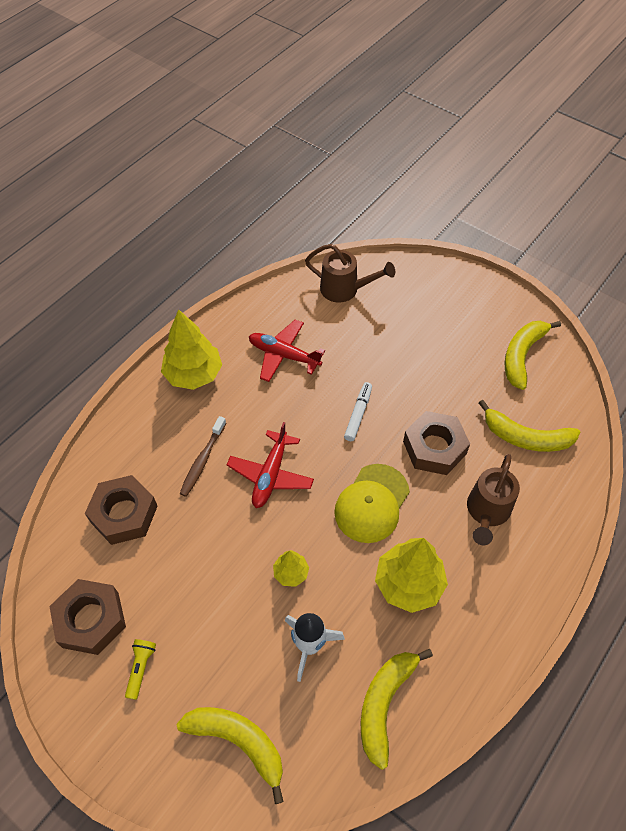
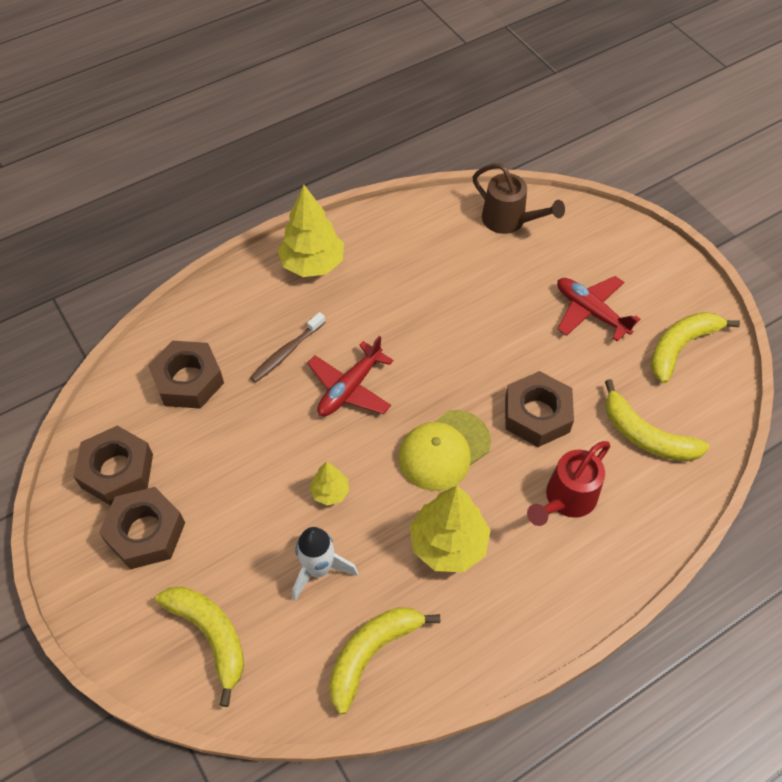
camera: 20 degrees right, 0 degrees up
yellow flashlight [125,639,156,700] -> brown nut [99,487,185,569]
red plane [249,320,325,382] -> red plane moved to [557,276,640,342]
white marker [344,382,372,441] -> none
brown watering can [467,454,520,545] -> red watering can [527,441,610,526]

